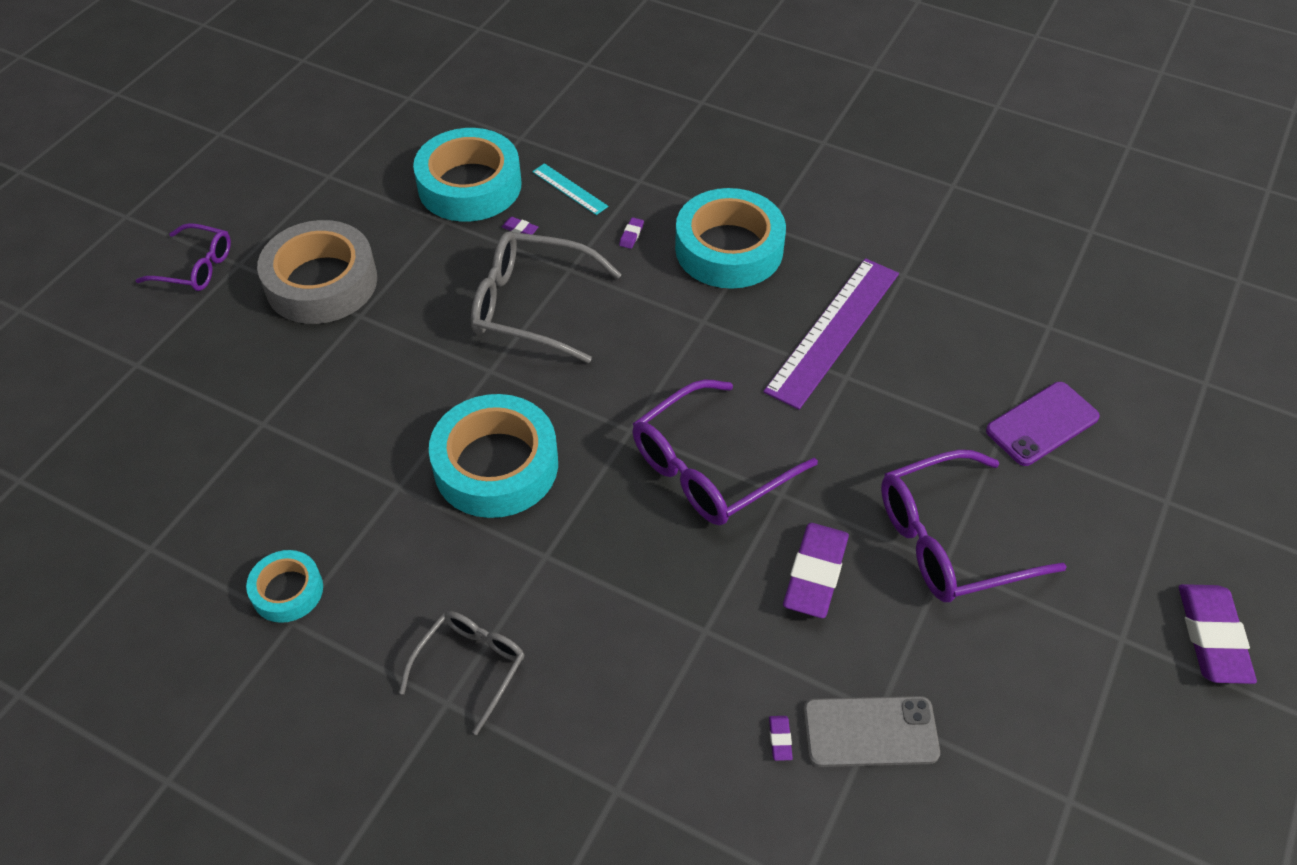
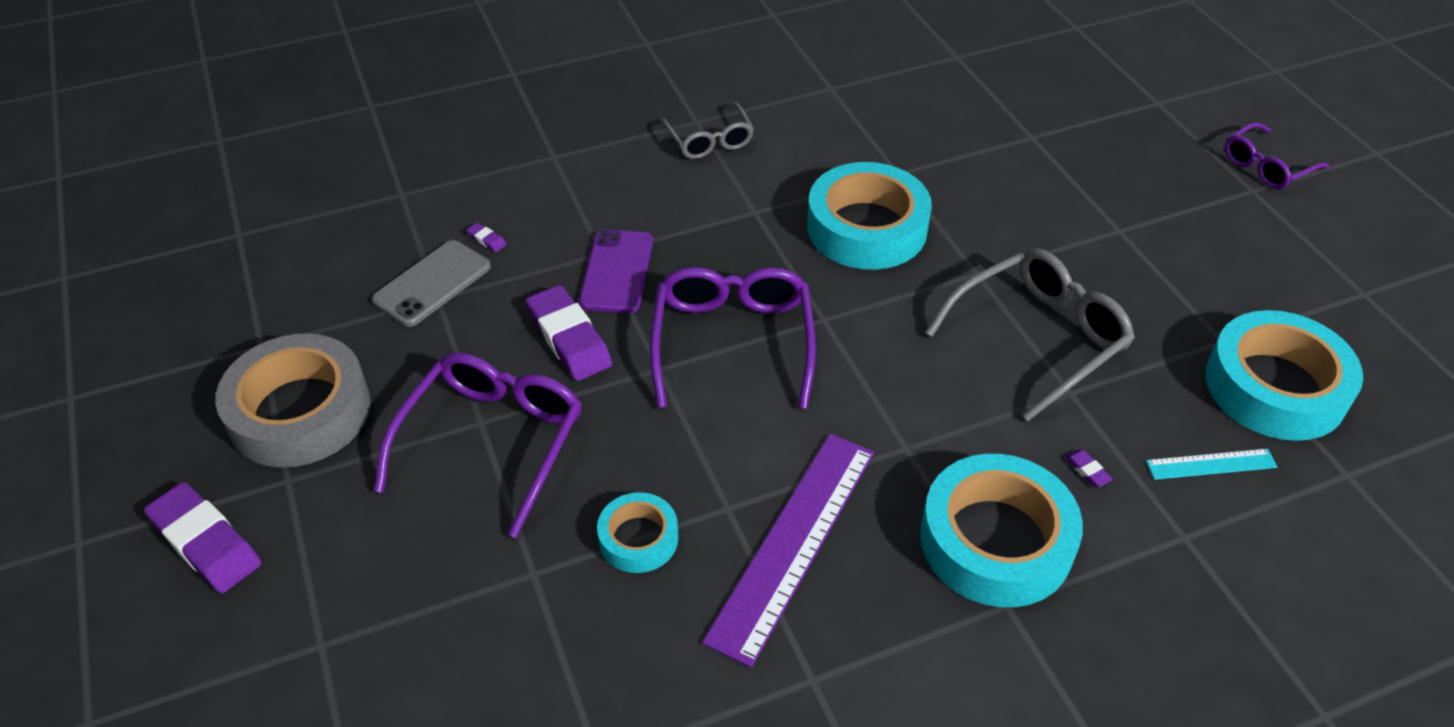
camera: 130 degrees right, 5 degrees down
turquoise tape [246,550,323,623] -> turquoise tape moved to [597,492,678,573]
grey tape [257,220,377,324] -> grey tape moved to [215,333,371,468]
purple eraser [502,217,538,235] -> none
purple ruler [764,258,899,410] -> purple ruler turned 45 degrees clockwise [702,434,874,667]
purple phone [986,382,1100,466] -> purple phone moved to [579,229,653,313]

